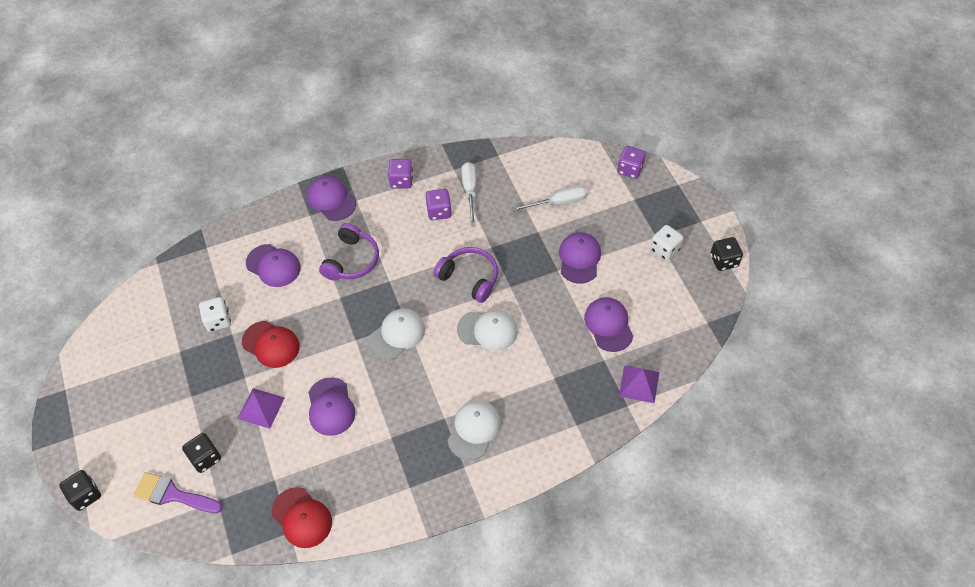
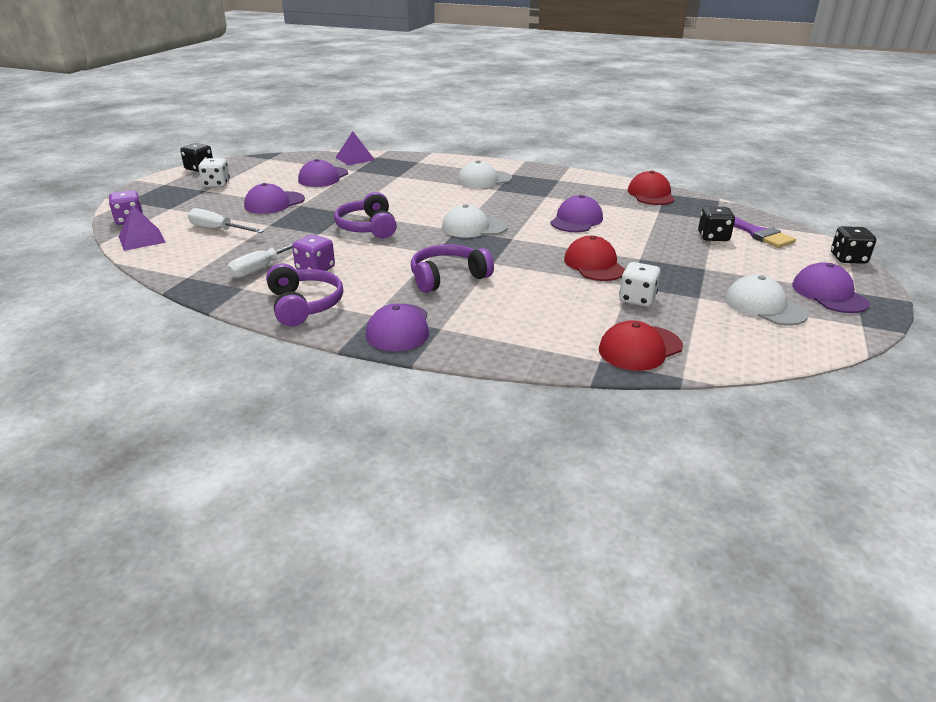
camera: 140 degrees left, 25 degrees down
purple pyramid [238,388,285,429] -> purple pyramid moved to [119,205,166,251]
purple cap [246,244,301,287] -> purple cap moved to [792,262,870,313]
purple dice [388,159,413,188] -> purple headphones [266,263,343,327]
white cap [457,310,518,351] -> white cap moved to [725,275,809,325]
none -> red cap [599,320,683,371]

